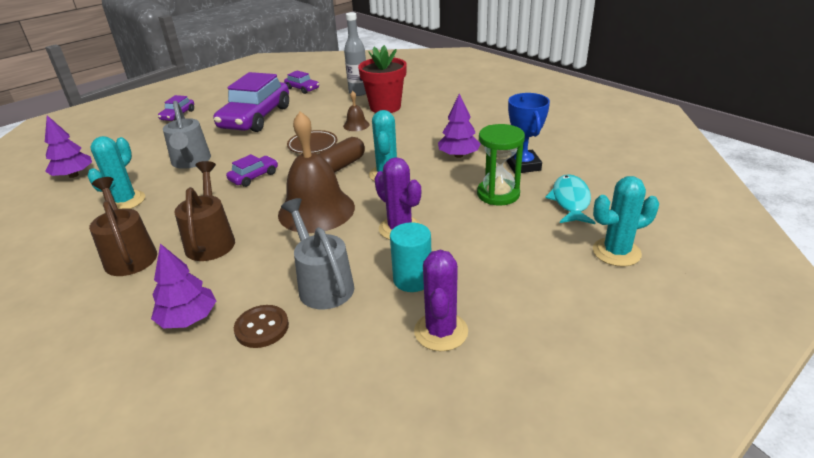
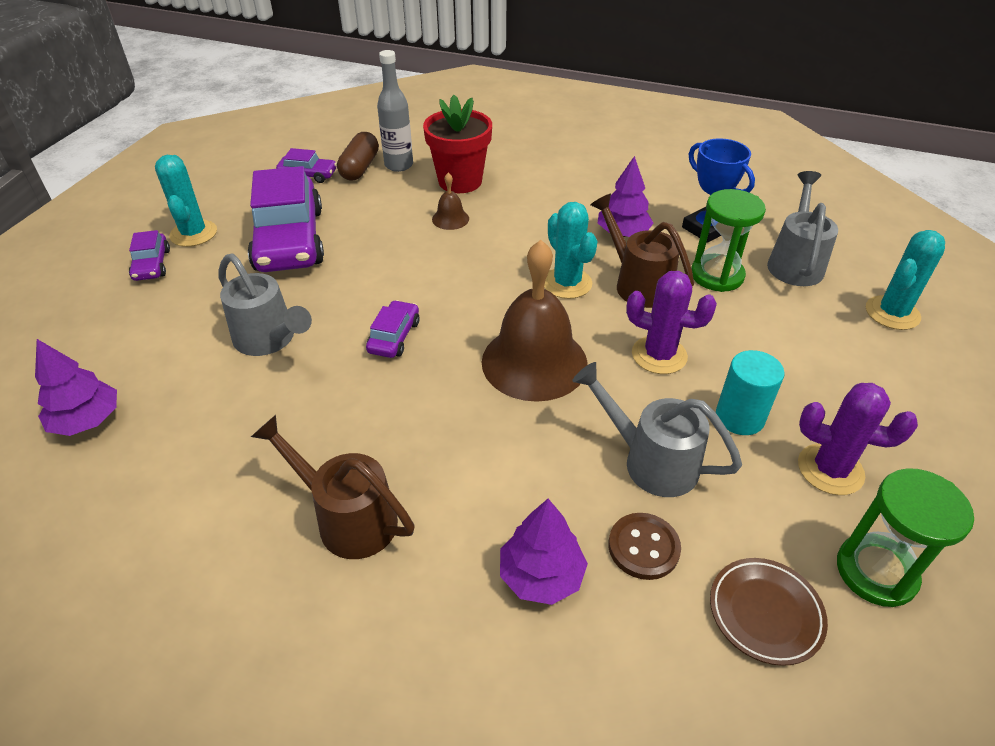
camera: 30 degrees left, 10 degrees up
turquoise cactus [88,136,145,209] -> turquoise cactus moved to [155,155,217,247]
brown watering can [174,161,235,261] -> brown watering can moved to [590,194,694,308]
brown plate [287,130,337,154] -> brown plate moved to [710,558,828,666]
brown capsule [319,137,365,173] -> brown capsule moved to [337,132,379,180]
purple cactus [414,250,468,351] -> purple cactus turned 45 degrees counterclockwise [798,383,918,495]
turquoise fish [545,174,595,224] -> grey watering can [767,171,838,286]
none -> green hourglass [837,468,974,607]

